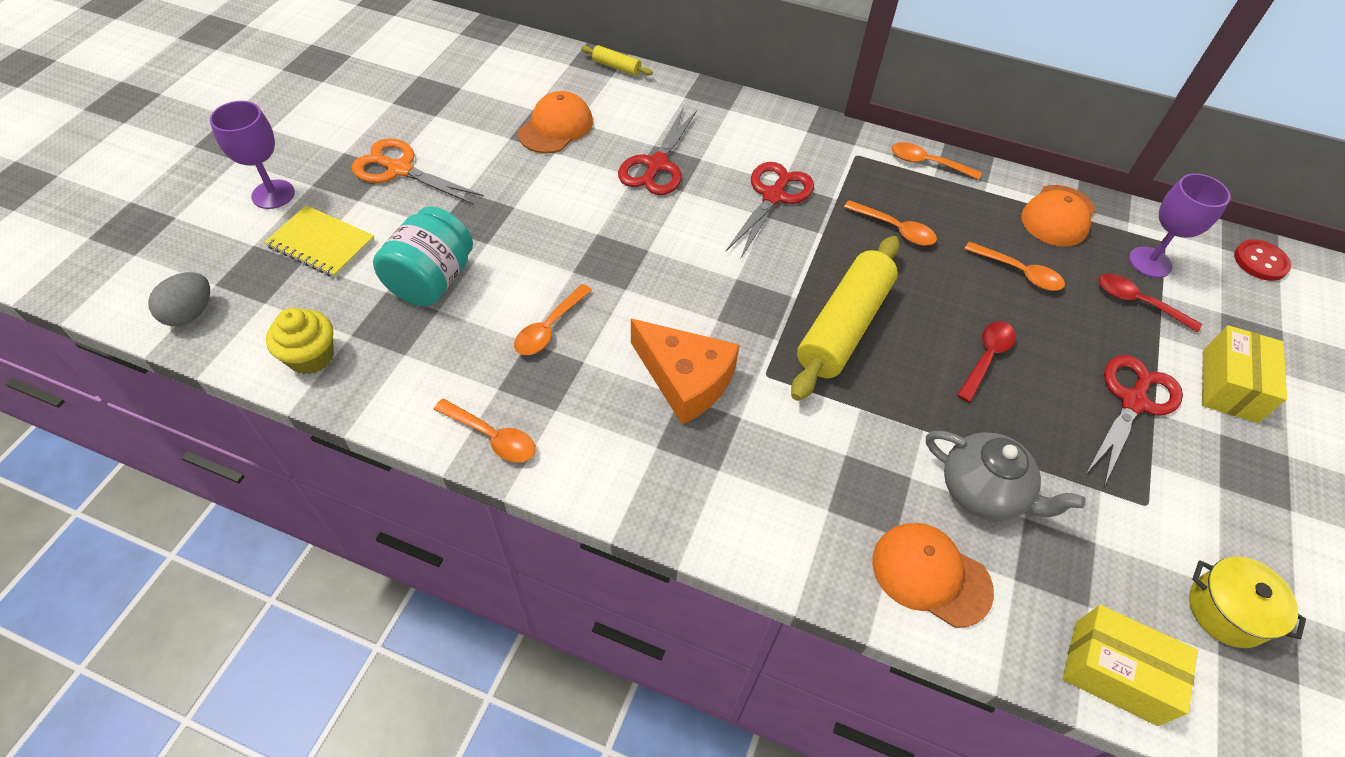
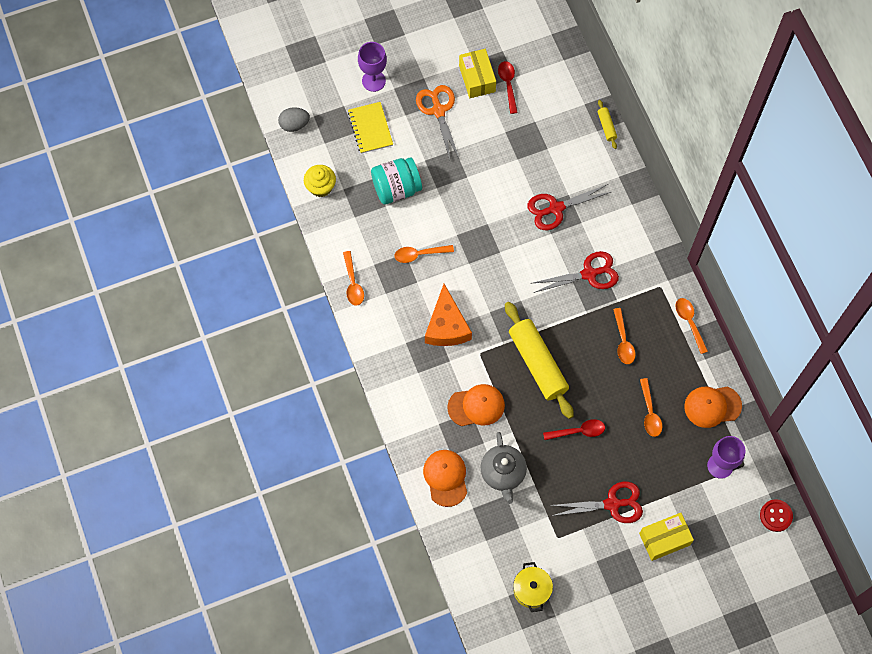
camera: 50 degrees right, 15 degrees up
orange cap [518,91,593,153] -> orange cap moved to [447,384,505,426]
yellow rolling pin [791,236,900,401] -> yellow rolling pin turned 75 degrees clockwise [505,302,574,419]
yellow box [1062,605,1198,726] -> yellow box moved to [459,49,496,98]
red spoon [1099,274,1202,332] -> red spoon moved to [498,61,518,114]

